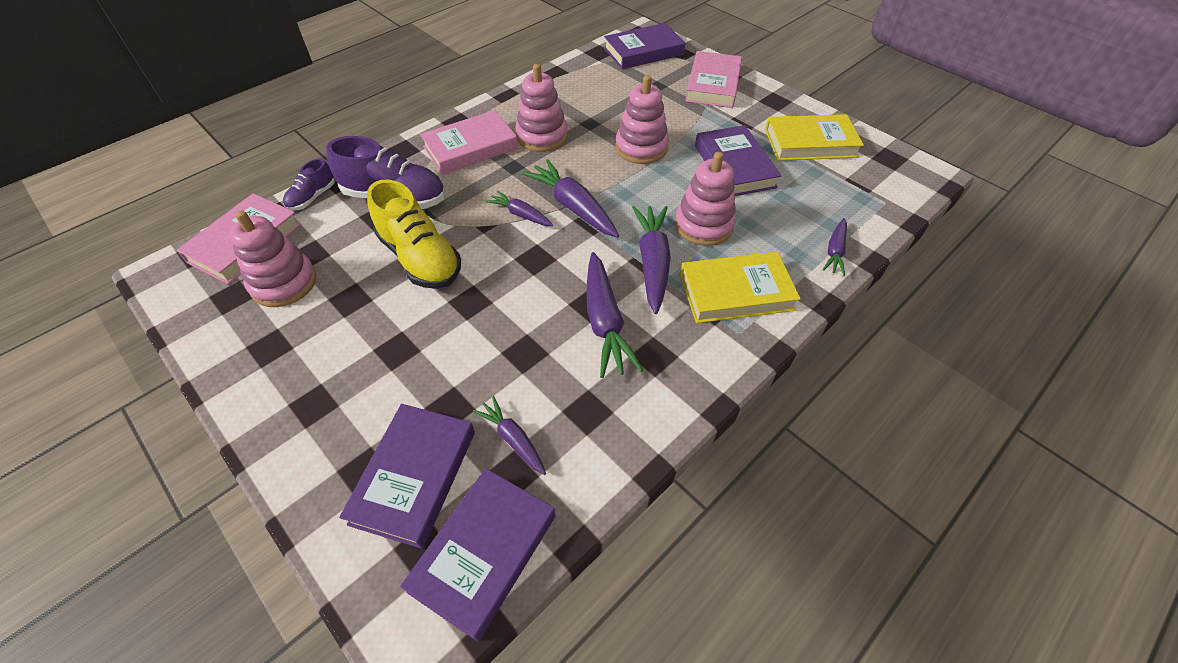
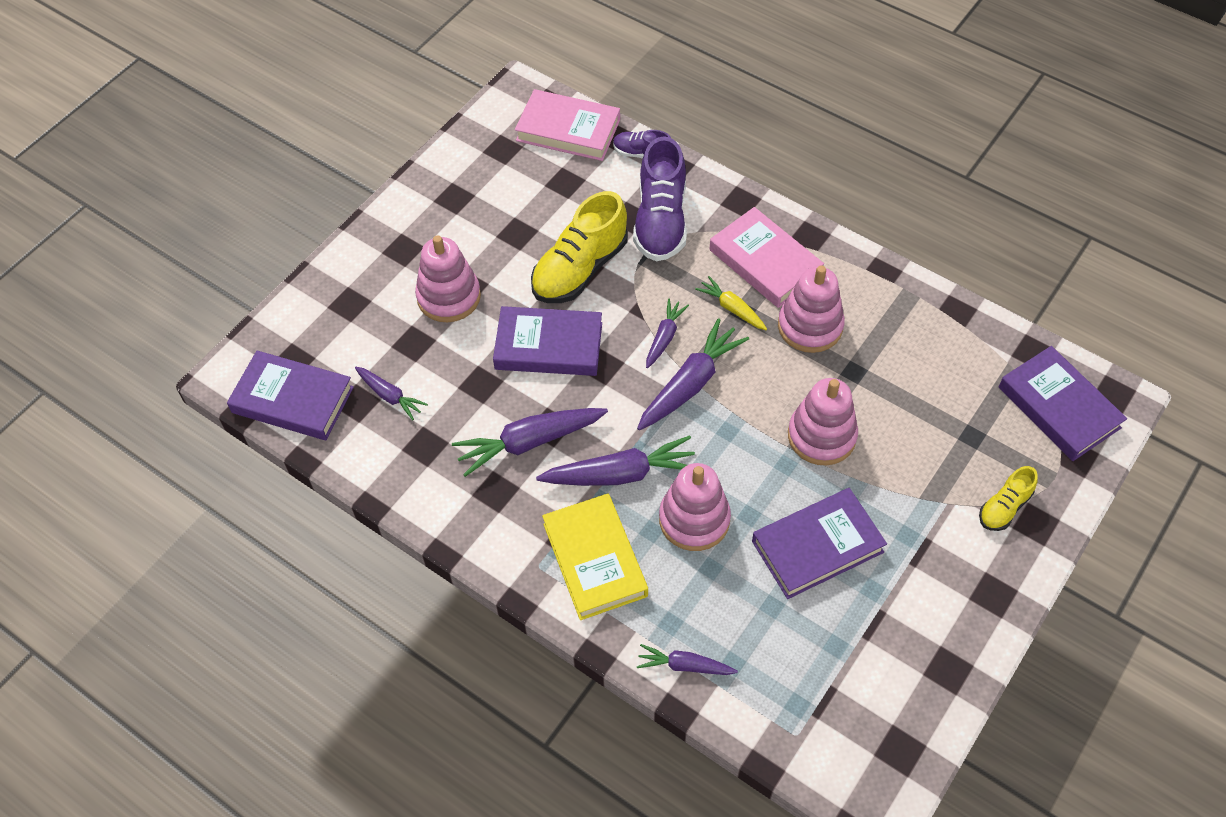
camera: 80 degrees right, 5 degrees up
pink stacking toy [230,210,316,307] -> pink stacking toy moved to [415,235,481,322]
purple book [339,404,475,549] -> purple book moved to [493,306,602,376]
purple carrot [473,396,546,475] -> purple carrot turned 90 degrees clockwise [355,367,428,420]
pink book [685,51,742,108] -> yellow shoe [979,466,1038,531]
yellow book [765,114,864,161] -> none
none -> yellow carrot [695,276,767,330]

